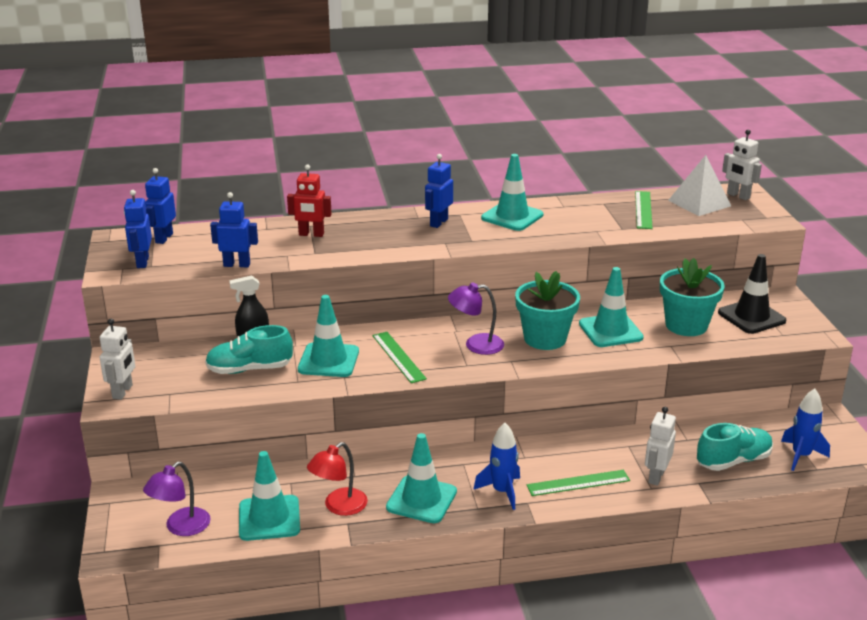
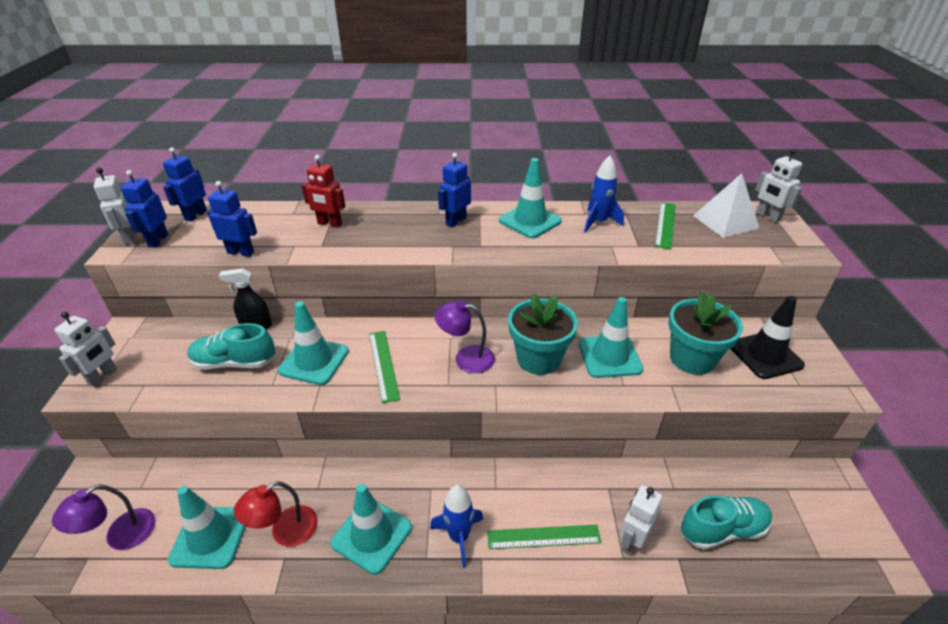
camera: 10 degrees right, 10 degrees up
blue rocket [781,389,830,471] -> blue rocket moved to [584,155,624,233]
none -> white robot [93,167,136,245]

